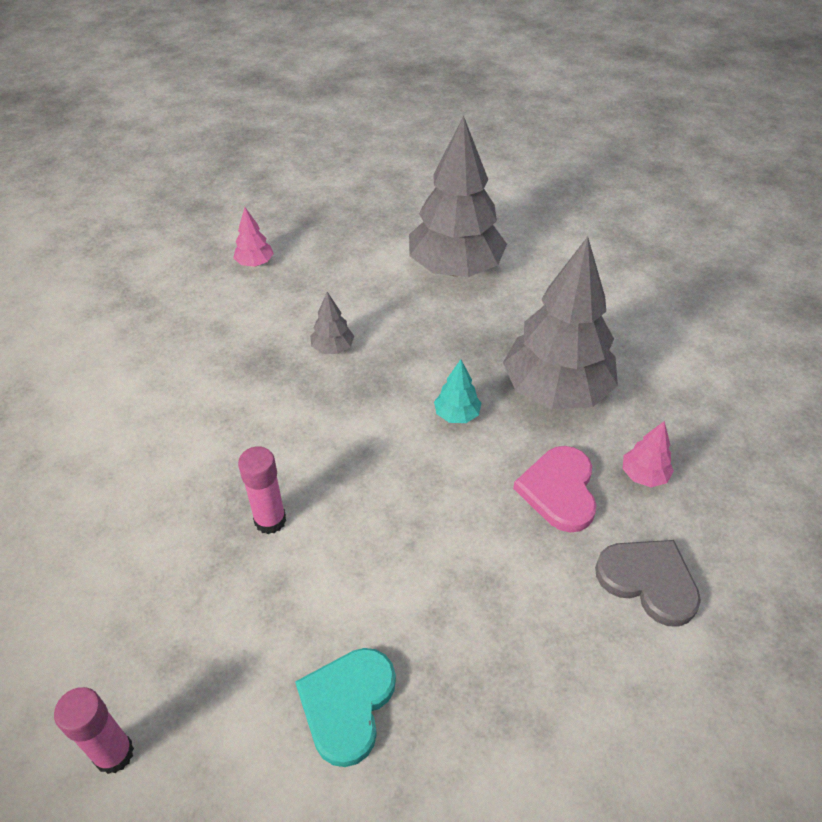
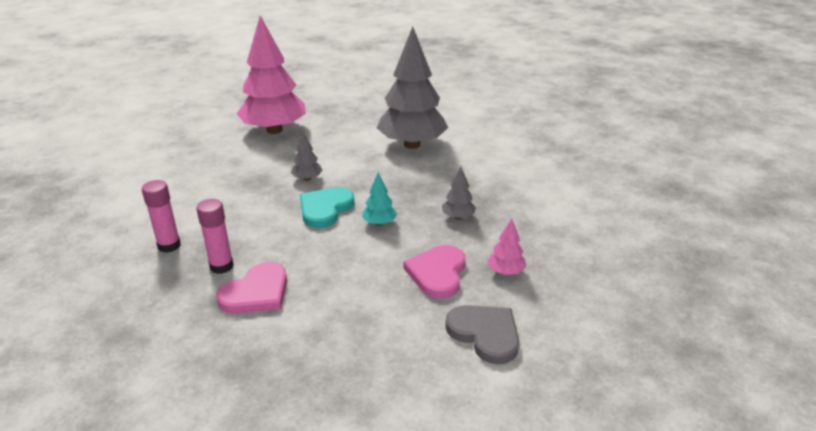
camera: 10 degrees right, 15 degrees down
pink glue stick [54,687,134,774] -> pink glue stick moved to [142,180,181,253]
pink tree [233,207,274,267] -> pink tree [237,16,306,134], size x2.42
turquoise heart [295,648,396,767] -> turquoise heart moved to [300,187,355,228]
grey tree [503,236,618,410] -> grey tree [442,167,476,220], size x0.41
none -> pink heart [216,262,287,314]

